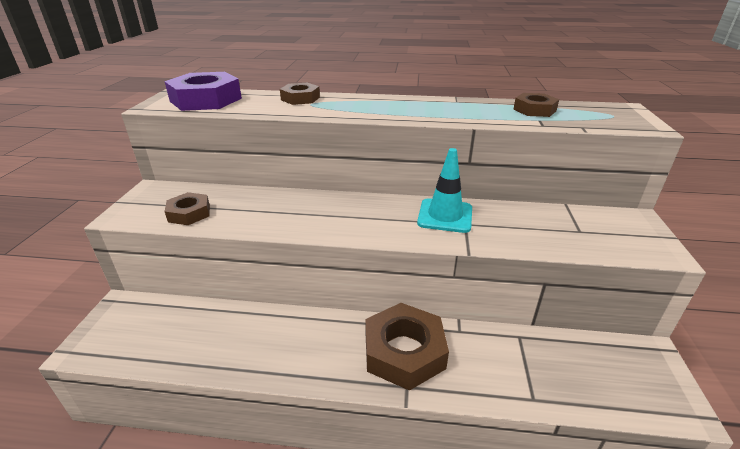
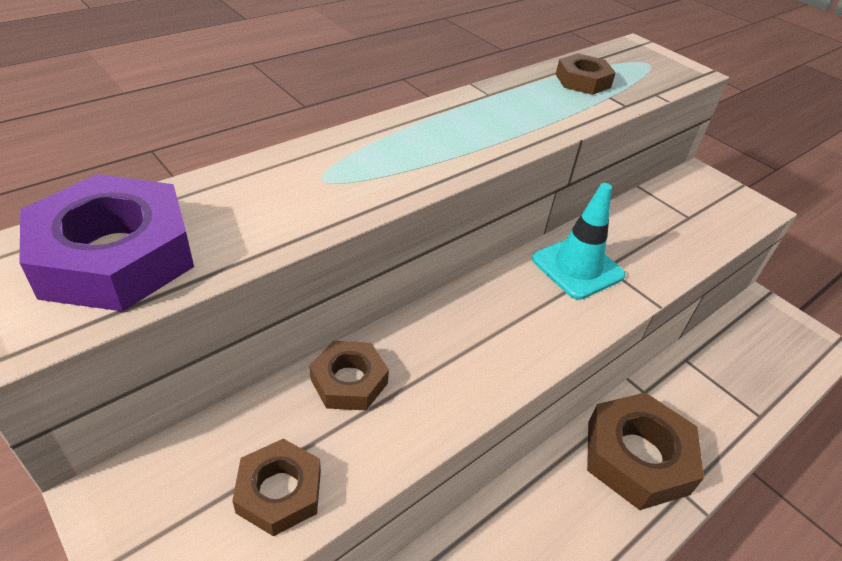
camera: 50 degrees left, 10 degrees up
brown nut [280,83,320,105] -> brown nut moved to [310,341,389,410]

